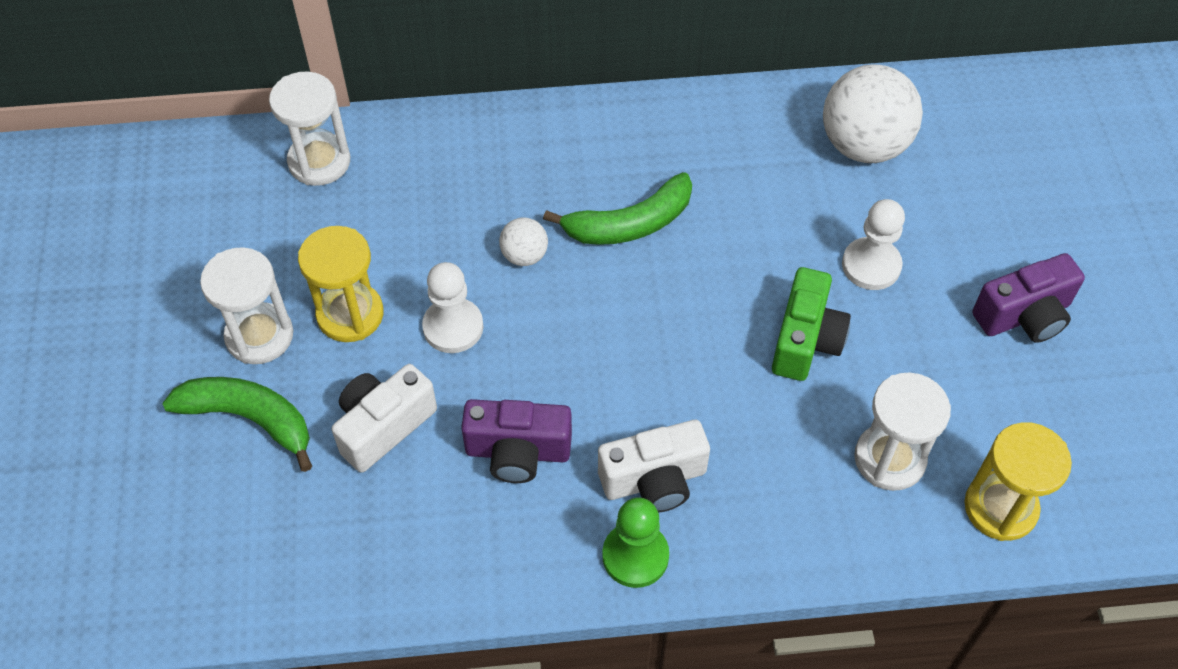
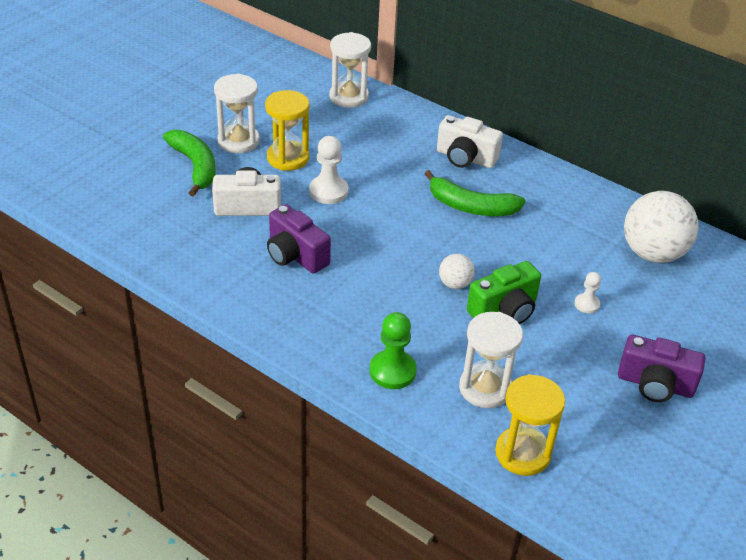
camera: 40 degrees right, 15 degrees down
white ball [499,217,548,266] -> white ball moved to [439,254,475,289]
white camera [598,420,710,513] -> white camera moved to [437,115,503,168]
green pawn [602,497,669,588] -> green pawn moved to [370,312,417,389]
white pawn [842,199,905,290] -> white pawn [574,272,601,314], size x0.58

